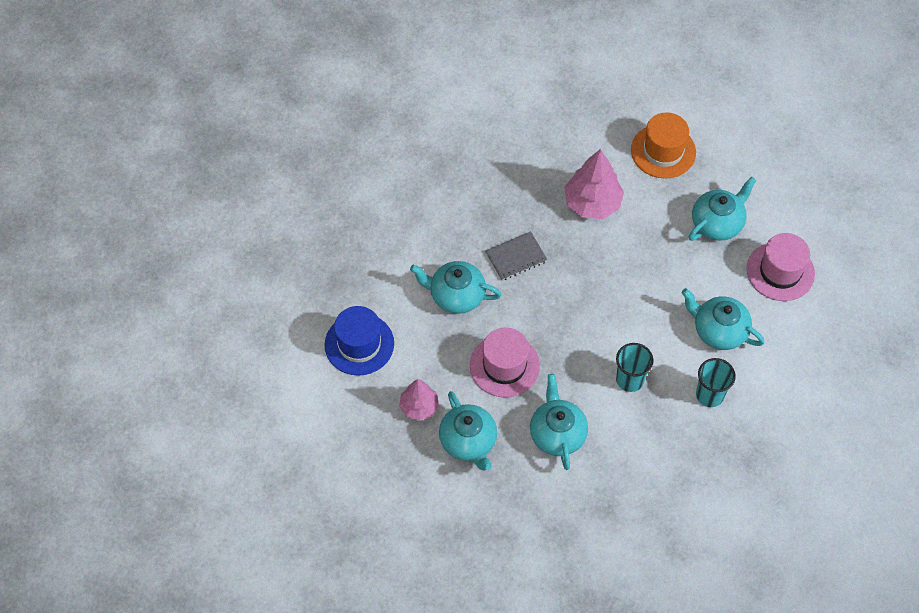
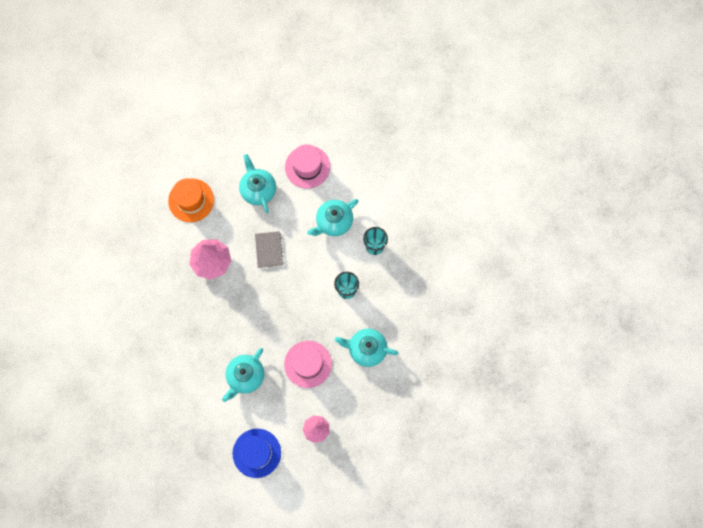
camera: 70 degrees left, 15 degrees up
turquoise teapot [439,391,497,471] -> none
grey notebook [485,231,548,281] -> grey notebook moved to [255,231,284,268]

